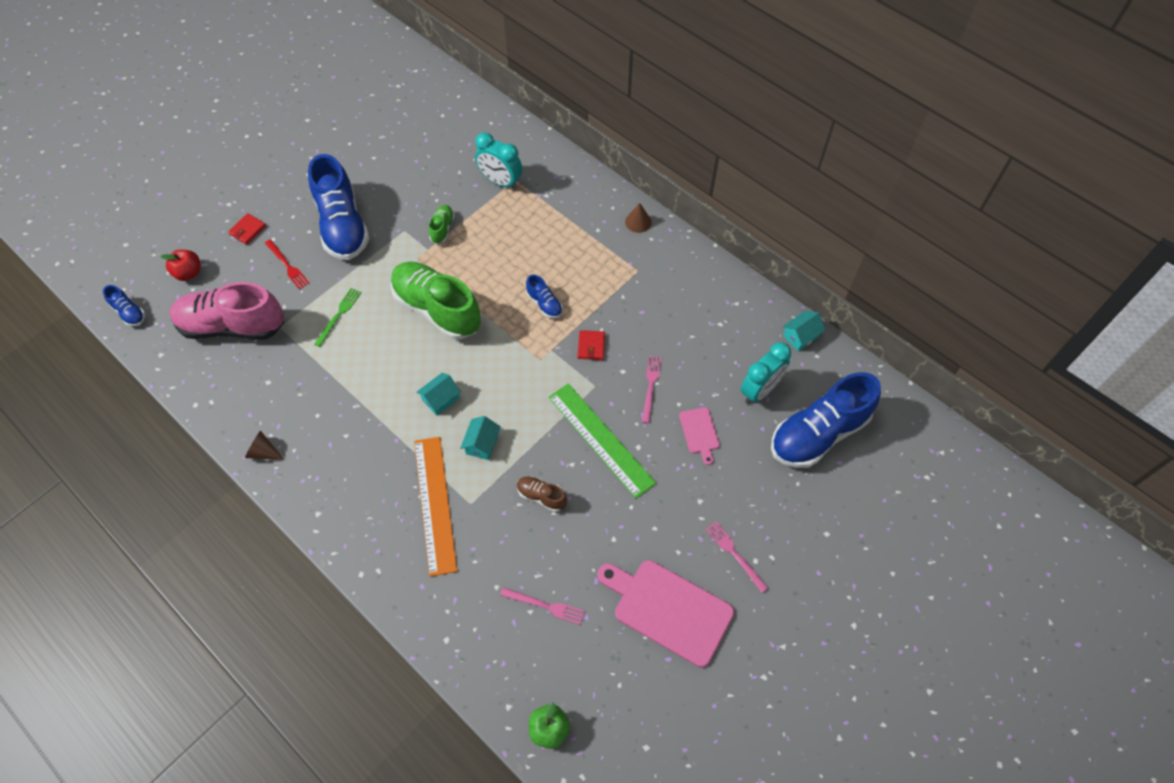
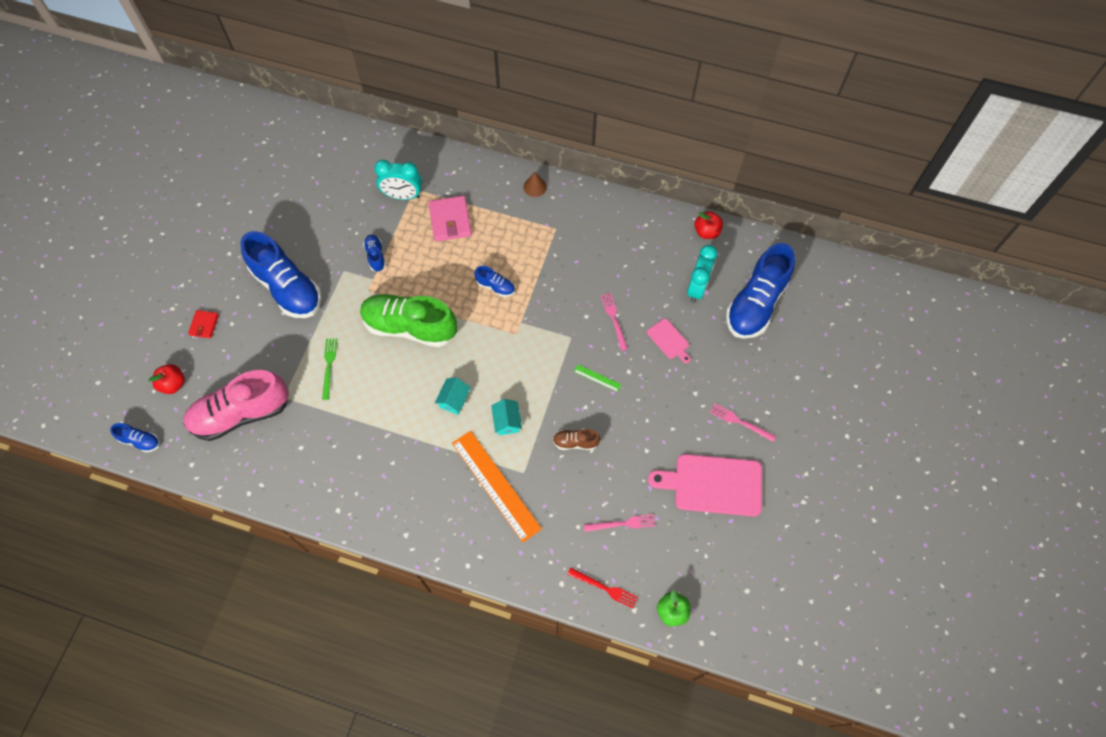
camera: 25 degrees left, 5 degrees up
brown cone [245,431,284,460] -> none
red fork [265,239,309,290] -> red fork moved to [568,567,638,608]
green shoe [429,205,455,244] -> blue shoe [363,235,386,272]
green ruler [548,383,656,498] -> green ruler [574,364,622,392], size x0.41
red wallet [578,330,605,360] -> none
turquoise house [782,311,825,351] -> red apple [695,211,723,239]
none -> pink wallet [428,196,472,242]

